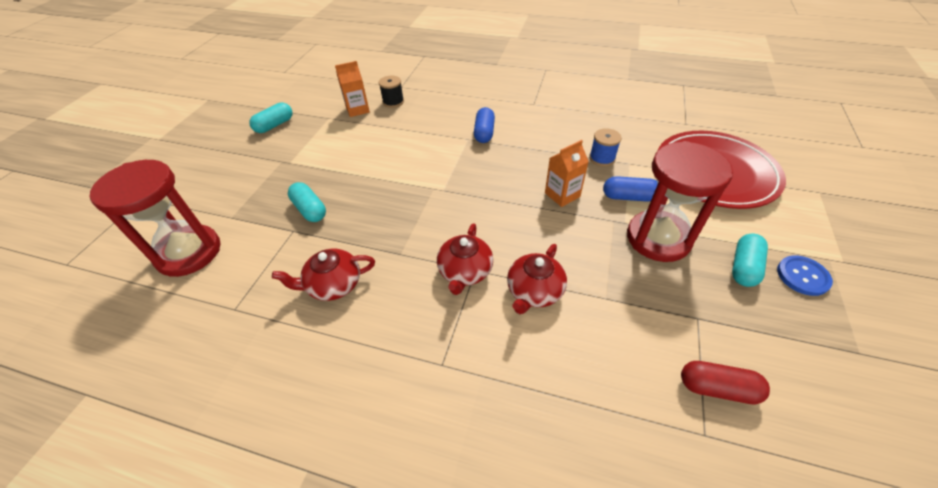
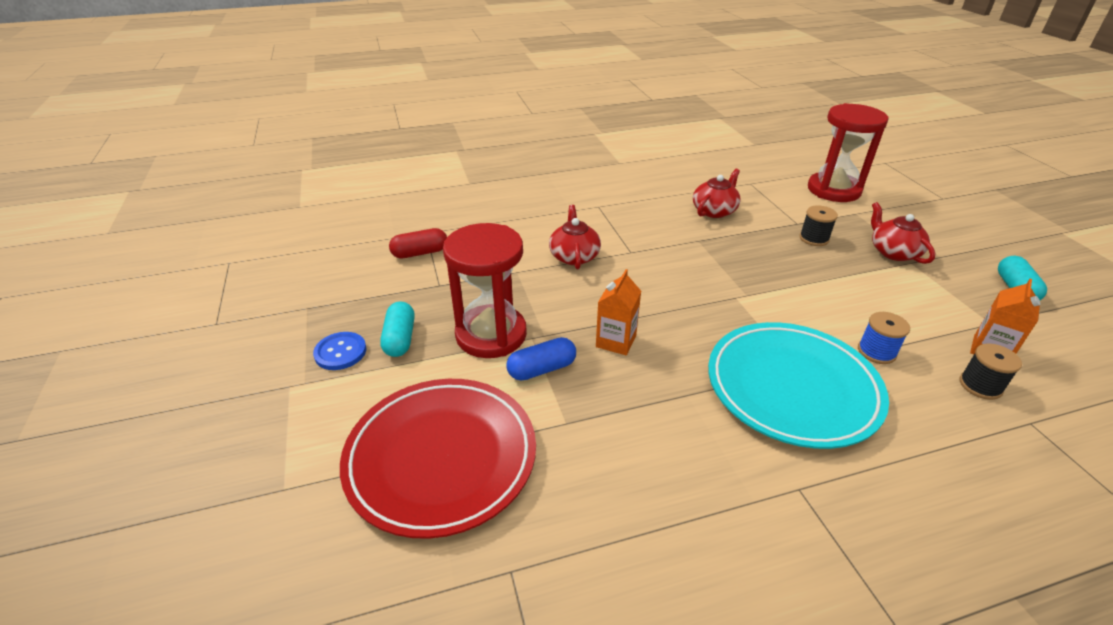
camera: 145 degrees right, 10 degrees down
turquoise capsule [288,182,326,222] -> black spool [799,205,838,246]
red teapot [437,223,493,295] -> red teapot moved to [871,202,935,264]
blue capsule [474,107,495,143] -> turquoise plate [708,322,889,449]
blue spool [589,128,622,166] -> blue spool moved to [858,312,910,364]

